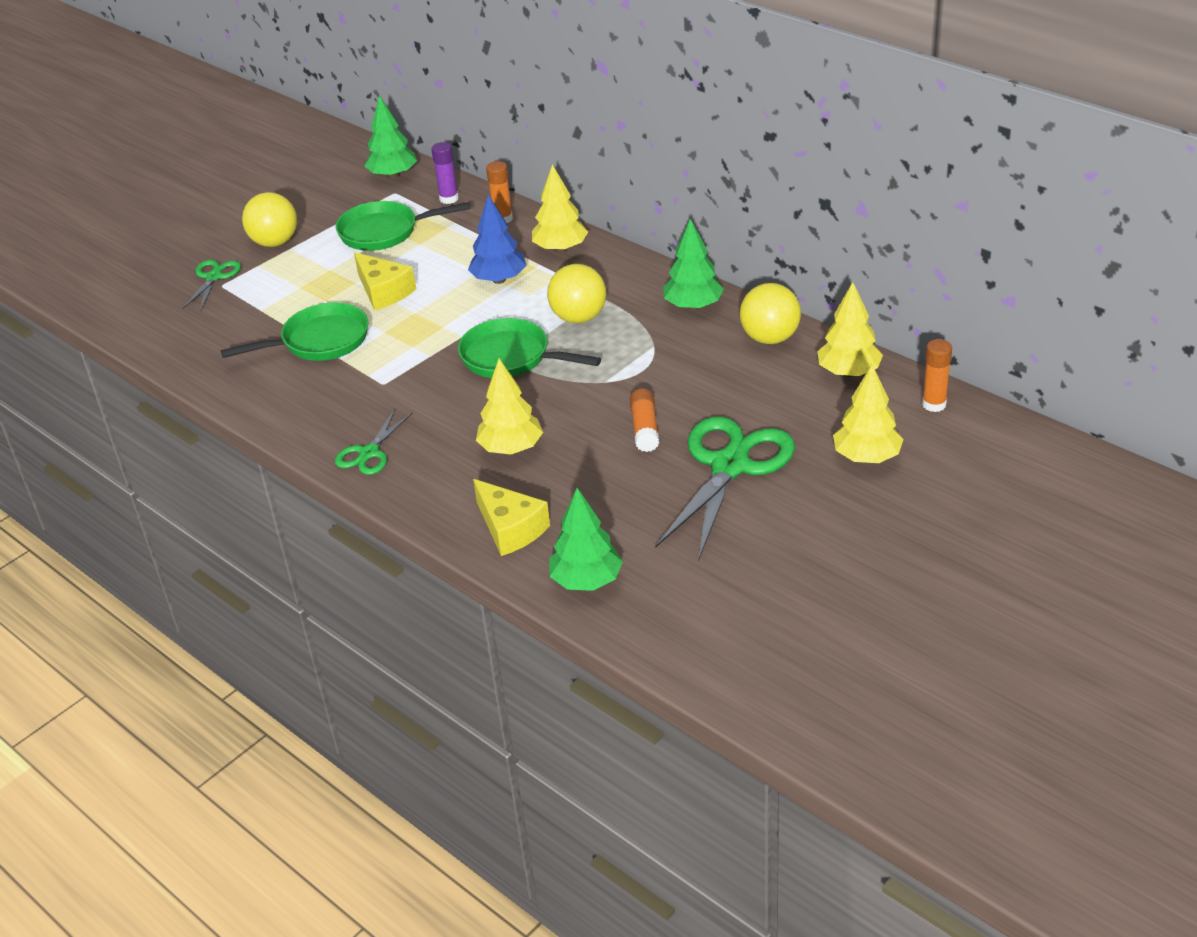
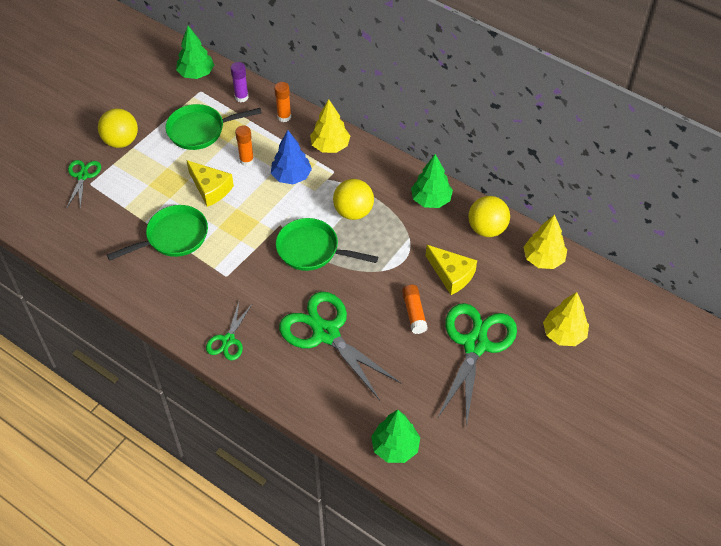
camera: 10 degrees left, 15 degrees up
yellow cheese [473,479,550,556] -> yellow cheese moved to [426,245,477,295]
yellow tree [476,359,543,454] -> green scissors [279,292,401,400]
orange glue stick [922,339,952,412] -> orange glue stick moved to [235,125,254,166]

